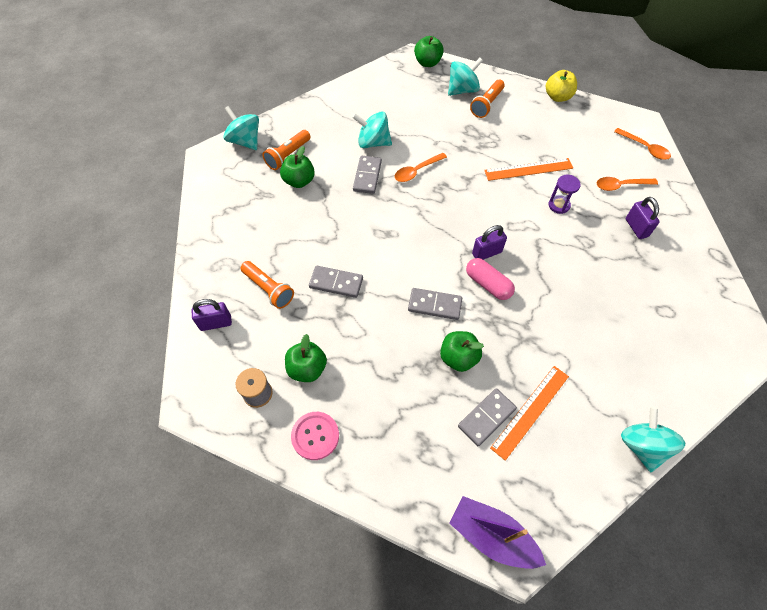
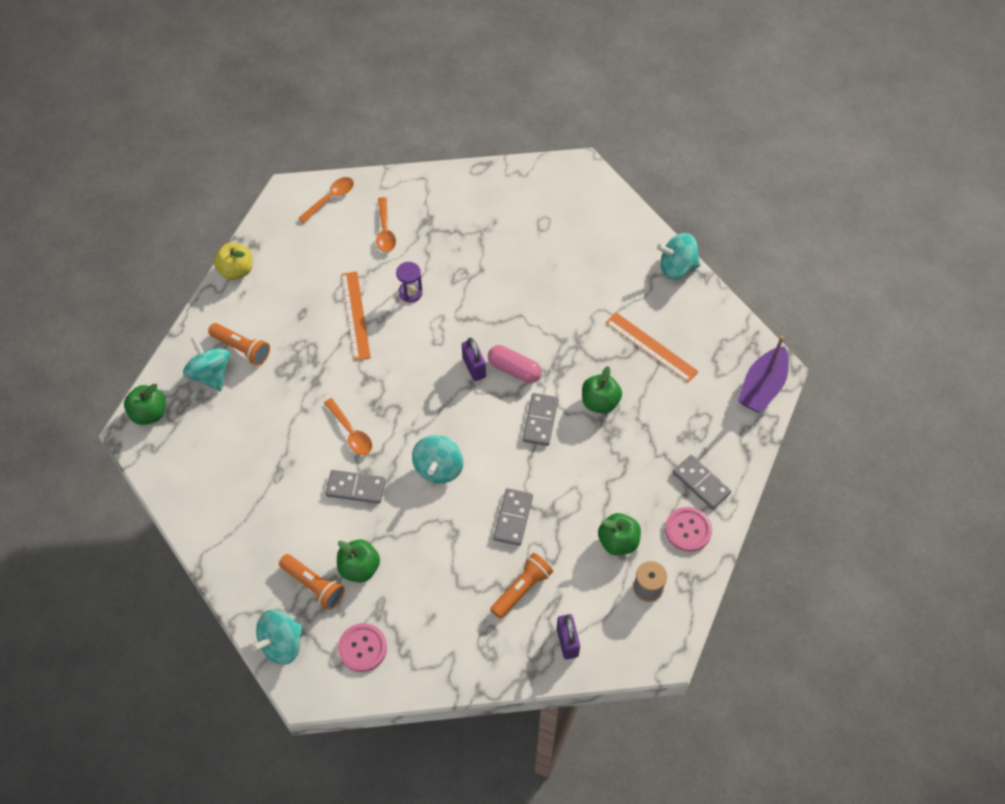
camera: 90 degrees left, 0 degrees up
turquoise spinning top [352,111,392,148] -> turquoise spinning top moved to [412,435,464,483]
grey domino [458,388,517,446] -> grey domino moved to [673,455,731,509]
pink capsule [466,258,515,300] -> pink capsule turned 75 degrees clockwise [488,345,541,383]
purple padlock [626,197,660,239] -> none
none -> pink button [338,623,387,672]

